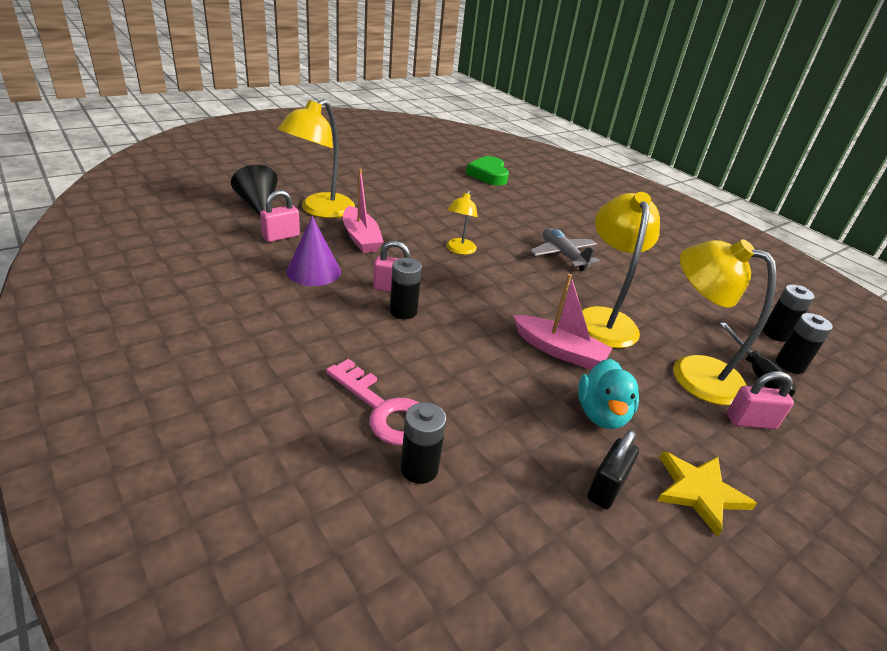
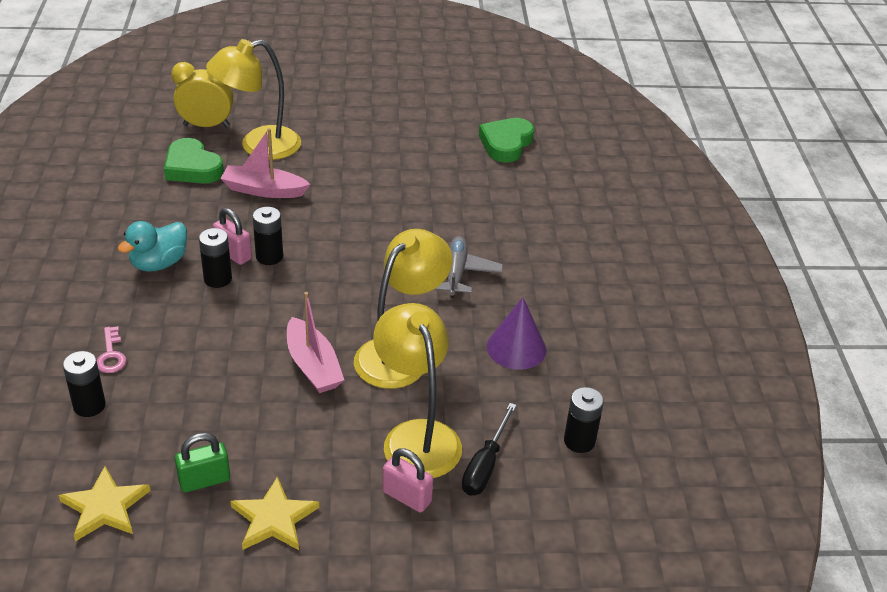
camera: 35 degrees right, 5 degrees up
black cone [231,165,278,216] -> yellow clock [171,62,233,127]
pink padlock [260,190,300,242] -> green heart [164,138,224,183]
purple cone [286,216,341,286] -> purple cone moved to [487,297,546,370]
pink key [326,359,419,446] -> pink key [97,326,127,373], size x0.56
pink boat [343,169,384,253] -> pink boat turned 90 degrees clockwise [220,128,310,198]
yellow lamp [446,190,478,255] -> none
turquoise duck [578,359,639,429] -> turquoise duck moved to [117,221,187,272]
black padlock [587,430,639,509] -> green padlock [175,433,230,492]
black battery [776,313,833,374] -> black battery moved to [253,207,283,265]
none -> yellow star [58,466,151,541]

